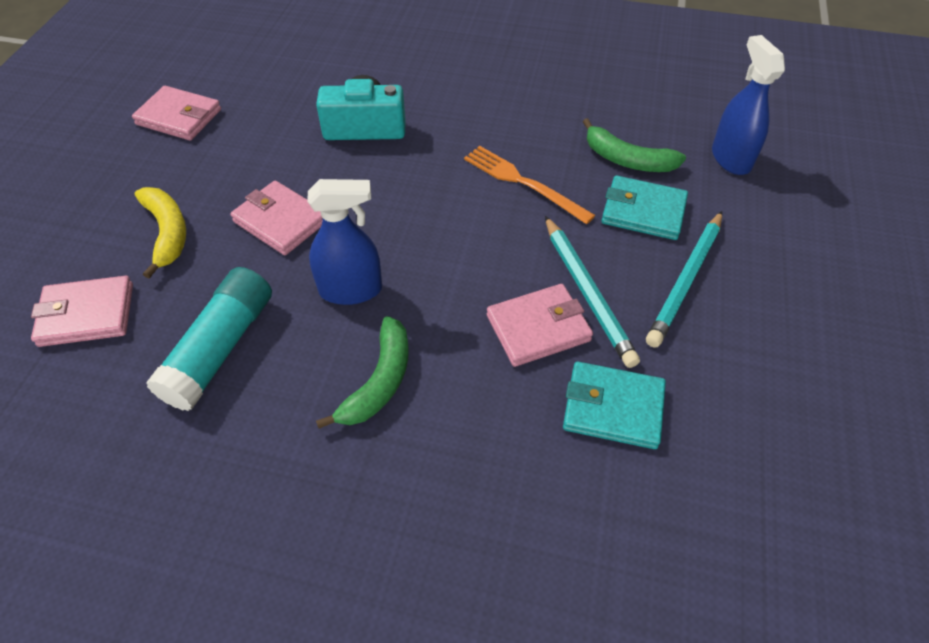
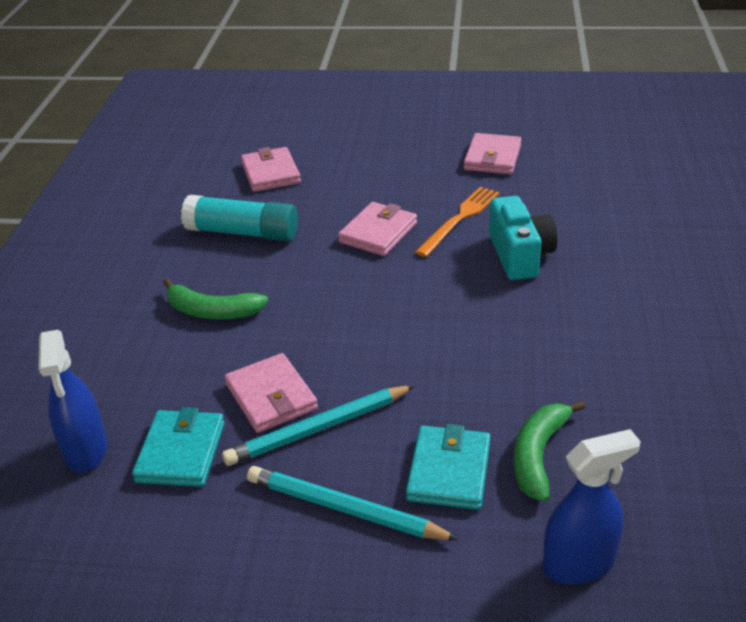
camera: 85 degrees right, 15 degrees down
yellow banana [135,187,186,279] -> none
blue spray bottle [307,179,382,305] -> blue spray bottle moved to [38,330,107,472]
orange fork [464,146,595,224] -> orange fork moved to [415,187,499,257]

